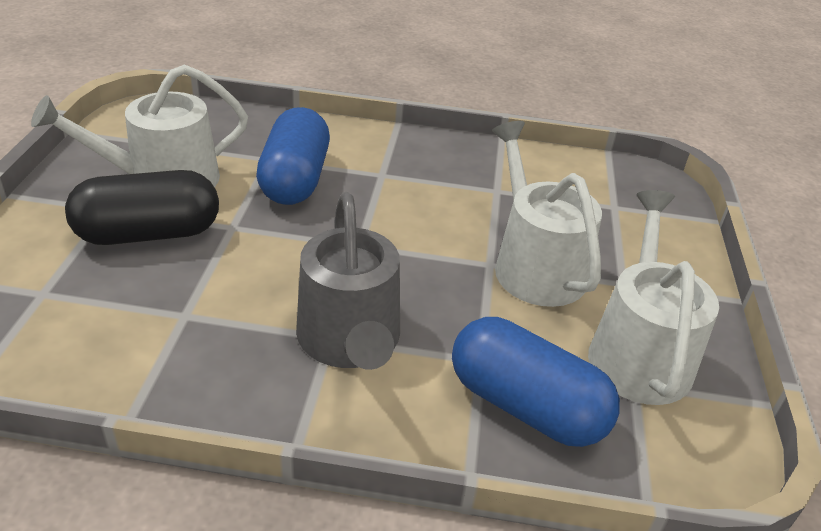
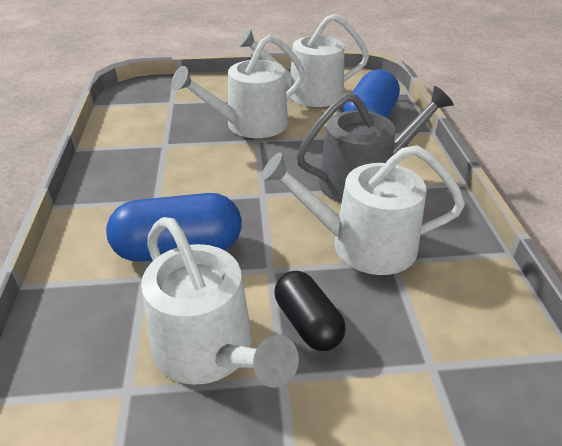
camera: 100 degrees left, 0 degrees up
black capsule [65,170,219,245] -> black capsule [275,271,346,351], size x0.63
none -> white watering can [261,145,465,275]

